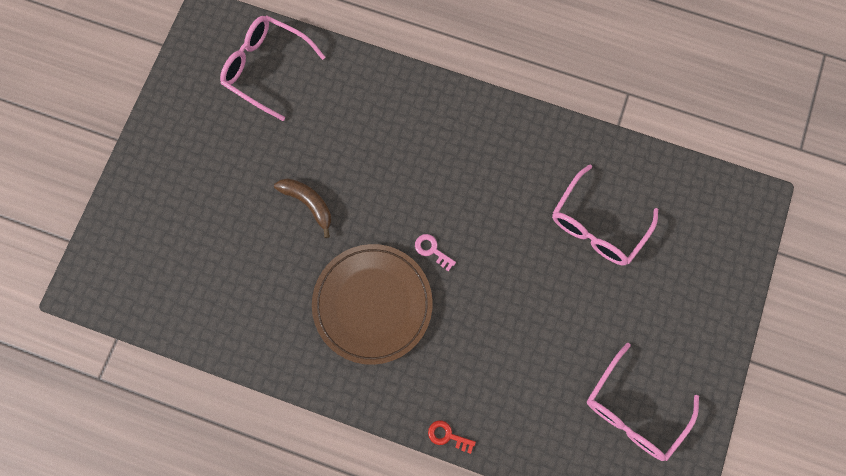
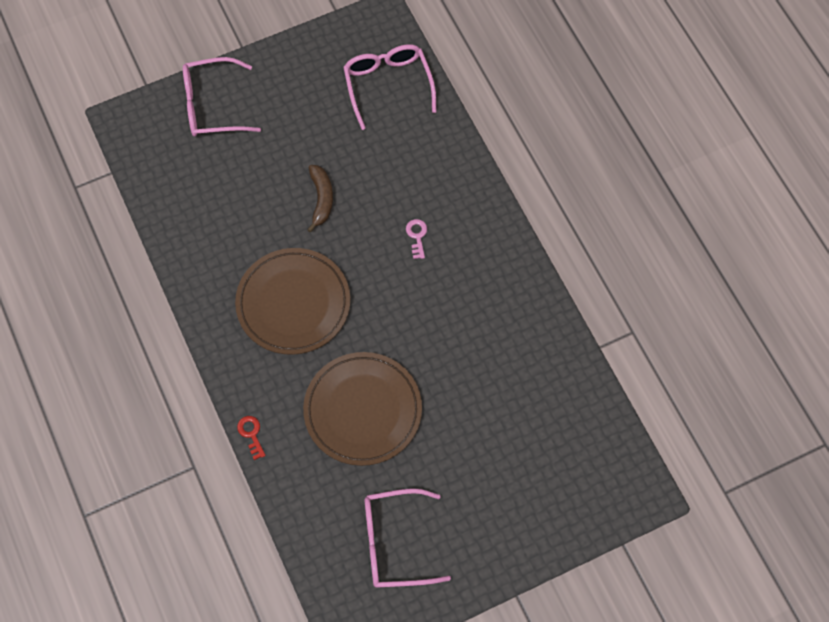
camera: 45 degrees right, 10 degrees down
pink key [415,234,456,271] -> pink key moved to [406,219,427,259]
pink glasses [552,164,658,266] -> pink glasses moved to [183,57,261,136]
none -> brown plate [303,352,422,466]

